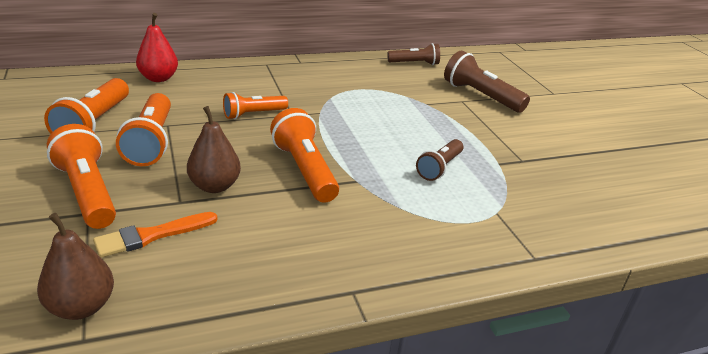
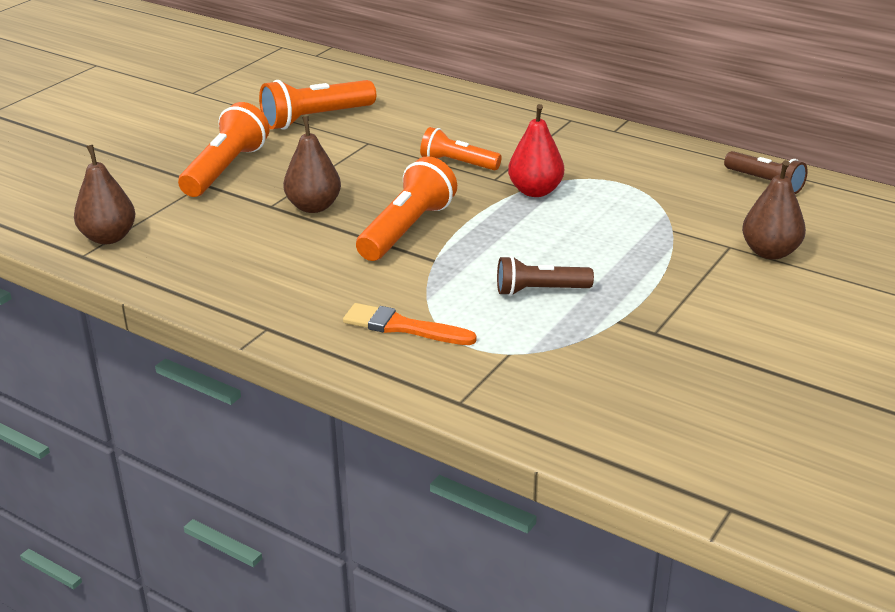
camera: 55 degrees right, 0 degrees up
orange brush [93,212,218,258] -> orange brush moved to [343,303,477,345]
orange flashlight [116,93,171,166] -> none
red pear [136,13,178,82] -> red pear moved to [508,104,564,197]
brown flashlight [444,51,530,113] -> brown pear [742,160,806,260]

